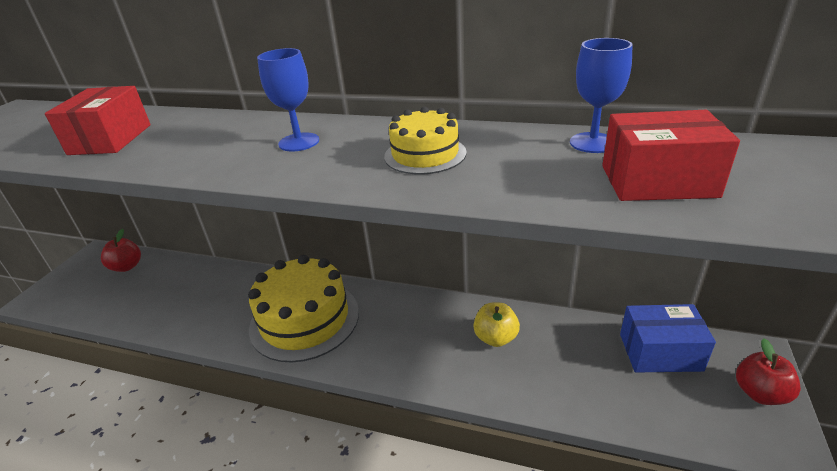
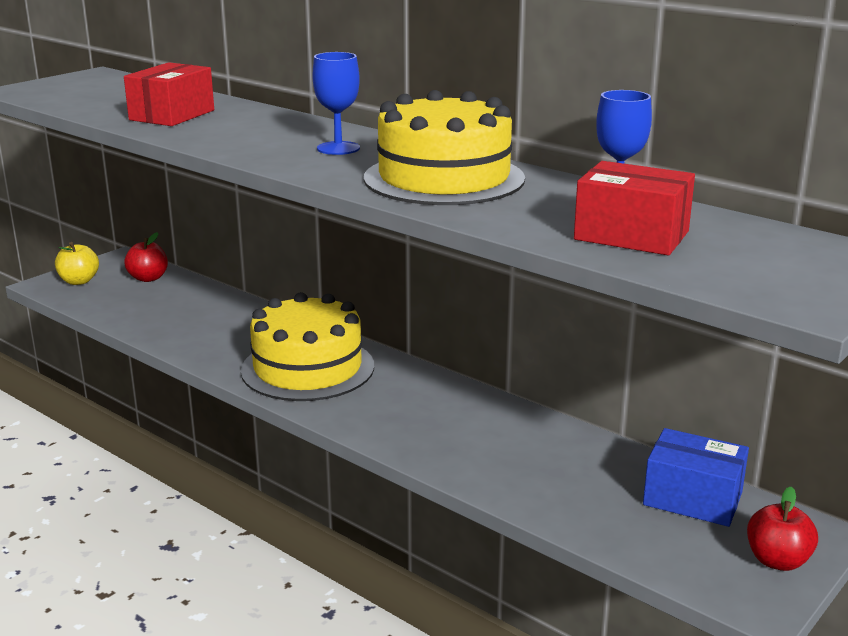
camera: 20 degrees right, 10 degrees down
yellow cake [384,107,467,175] -> yellow cake [364,90,525,205], size x1.85
yellow apple [473,302,520,347] -> yellow apple moved to [55,242,99,285]

